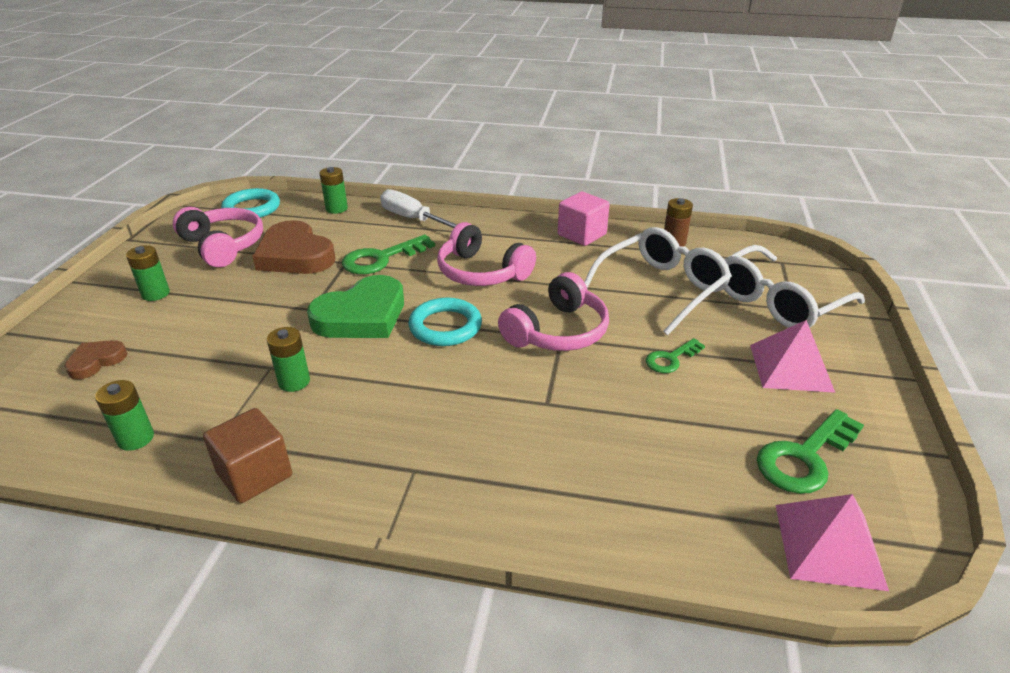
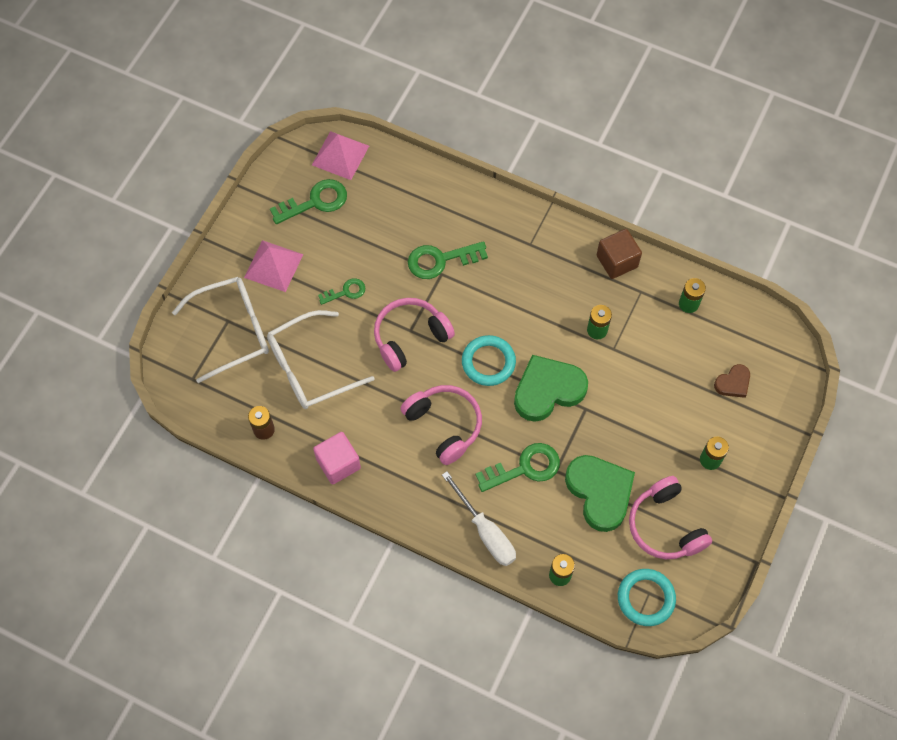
camera: 165 degrees left, 30 degrees up
brown heart [252,220,335,274] -> green heart [565,455,635,532]
none -> green key [408,241,488,279]

